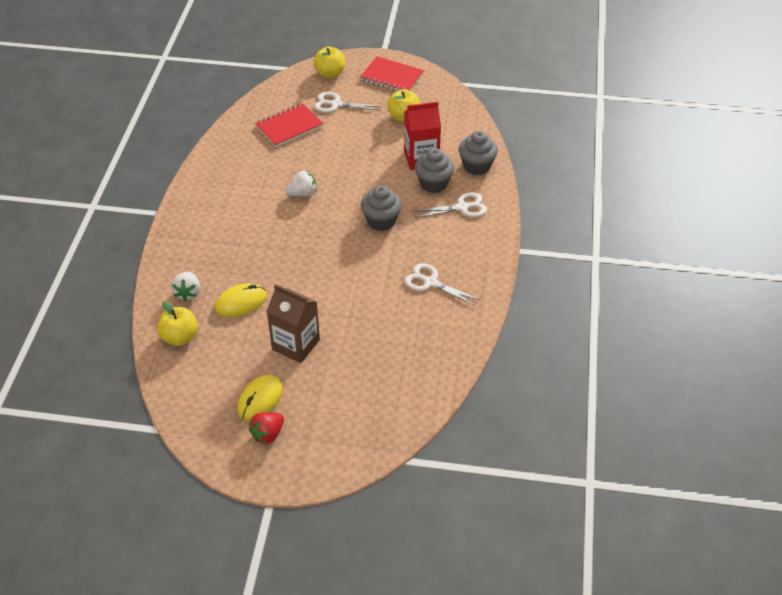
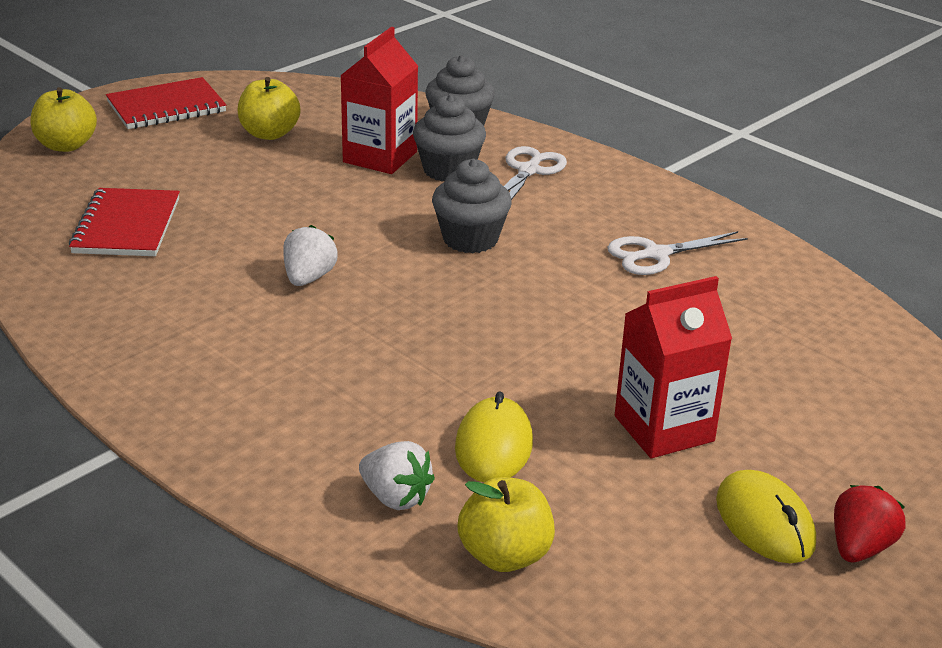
camera: 55 degrees left, 15 degrees down
red strawberry [249,412,284,444] -> red strawberry turned 135 degrees counterclockwise [834,485,906,562]
brown carton [266,284,320,363] -> red carton [615,276,732,458]
white scissors [315,92,382,113] -> none

